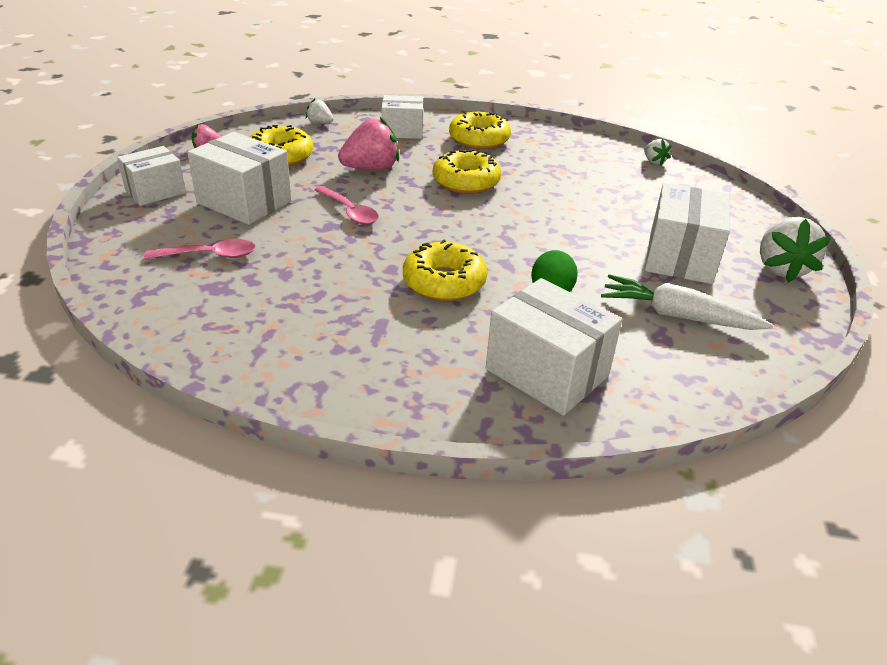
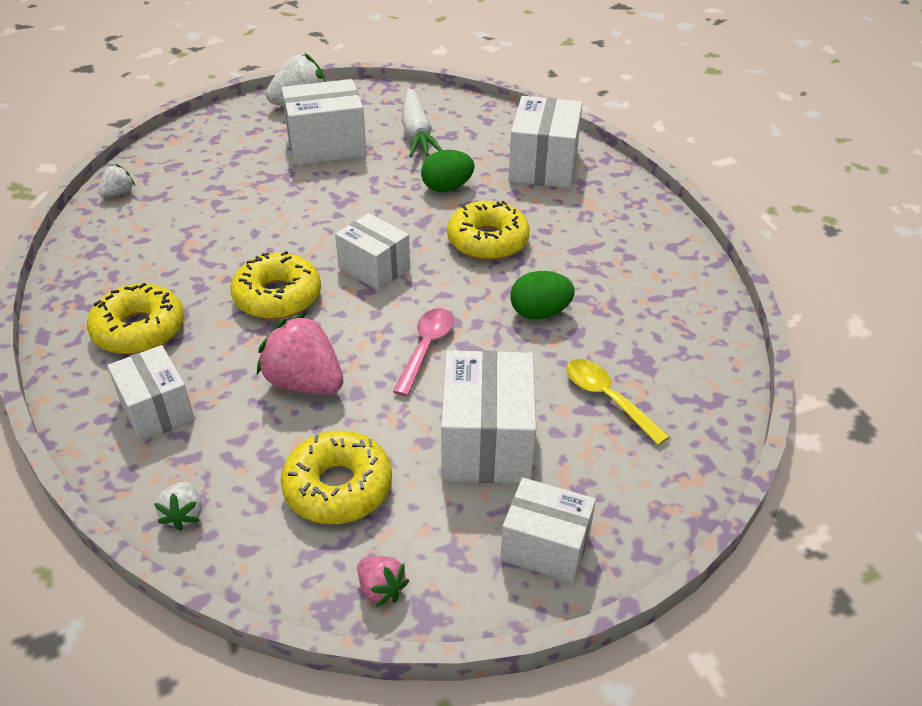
camera: 120 degrees left, 5 degrees up
pink spoon [144,239,256,259] -> yellow spoon [566,359,670,445]
none -> white box [335,213,410,291]
none -> green egg [510,271,575,319]

